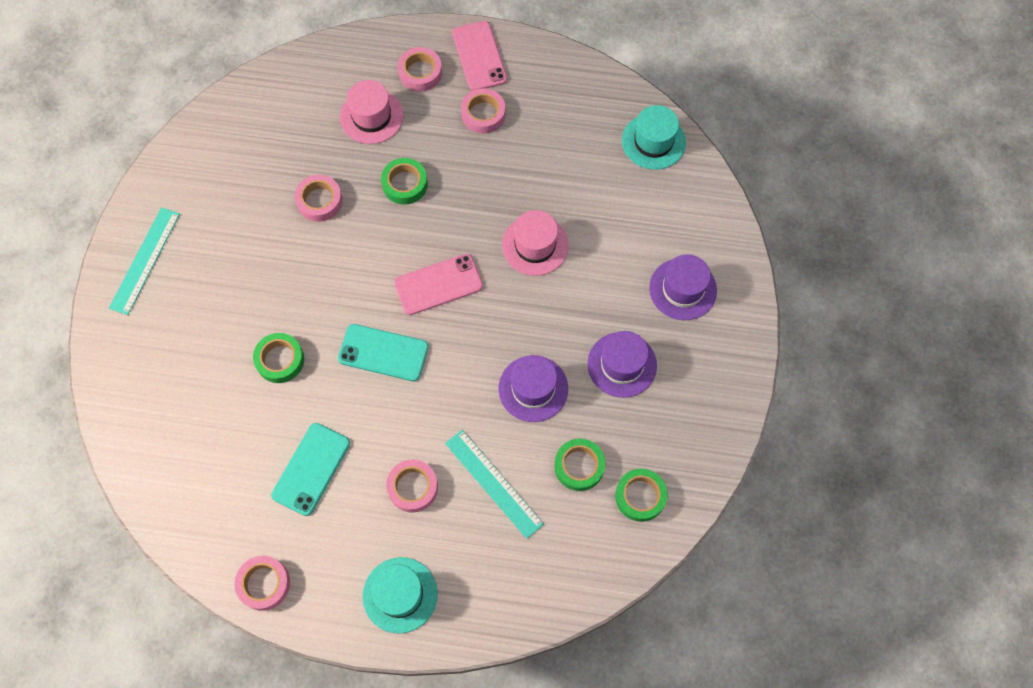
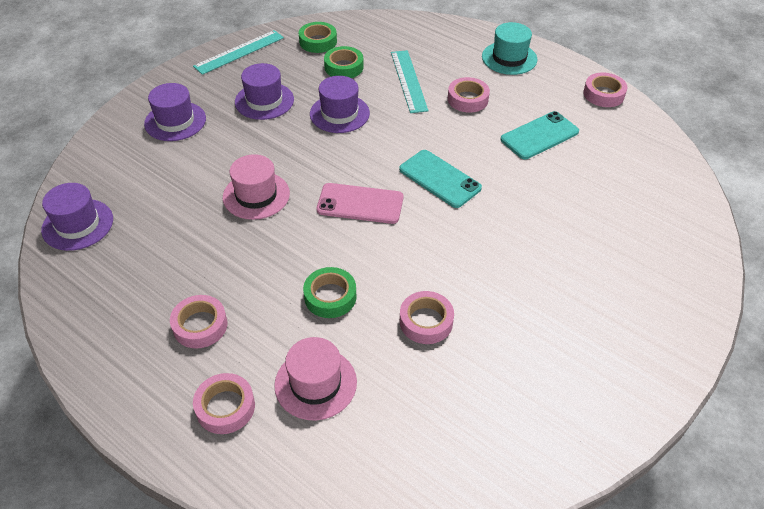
camera: 150 degrees left, 20 degrees down
turquoise ruler [109,207,180,315] -> turquoise ruler moved to [193,30,284,75]
green tape [253,333,304,383] -> none
pink phone [452,21,507,91] -> none
turquoise hat [622,105,686,170] -> purple hat [41,183,113,251]

